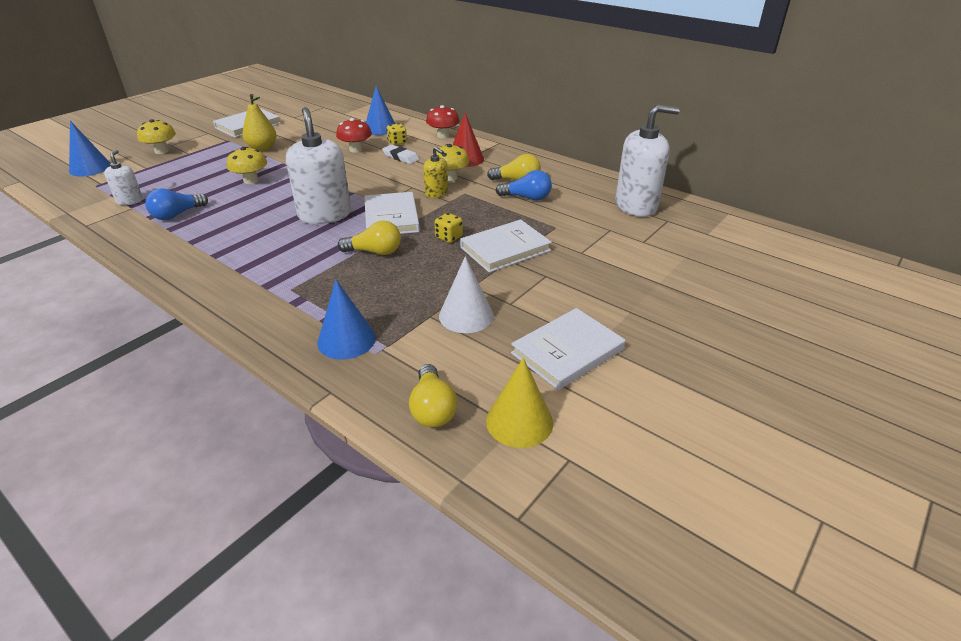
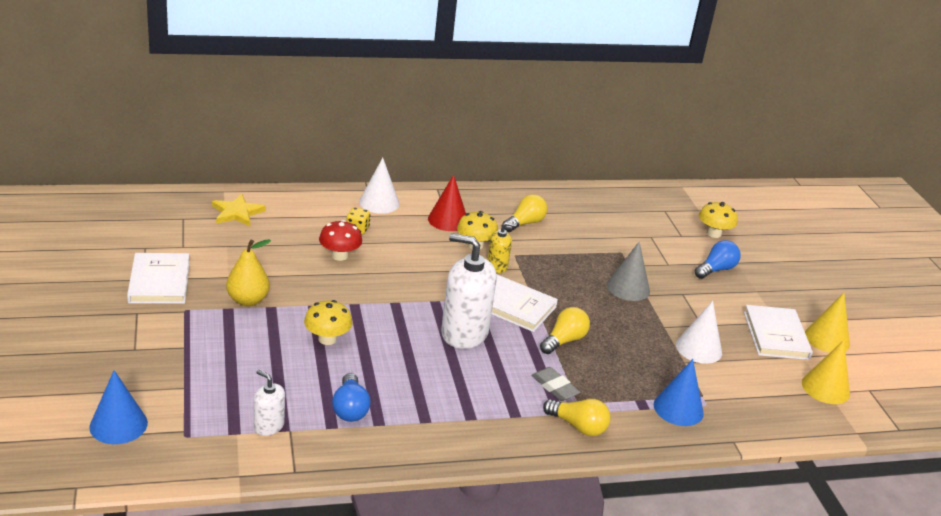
camera: 55 degrees left, 5 degrees down
yellow mushroom [137,119,176,154] -> yellow mushroom moved to [699,202,738,238]
blue cone [366,86,395,135] -> none
white eraser [382,145,420,164] -> none
yellow light bulb [409,364,458,427] -> yellow light bulb moved to [543,399,610,436]
red mushroom [426,105,460,139] -> white cone [359,158,400,214]
yellow dice [435,213,463,243] -> none
white book [460,219,552,273] -> grey cone [607,242,650,301]
blue light bulb [496,170,552,201] -> blue light bulb moved to [695,240,741,279]
white soap dispenser [615,105,680,216] -> none
none -> yellow star [212,194,266,226]
none -> grey eraser [531,367,580,401]
none -> yellow cone [805,293,850,353]

